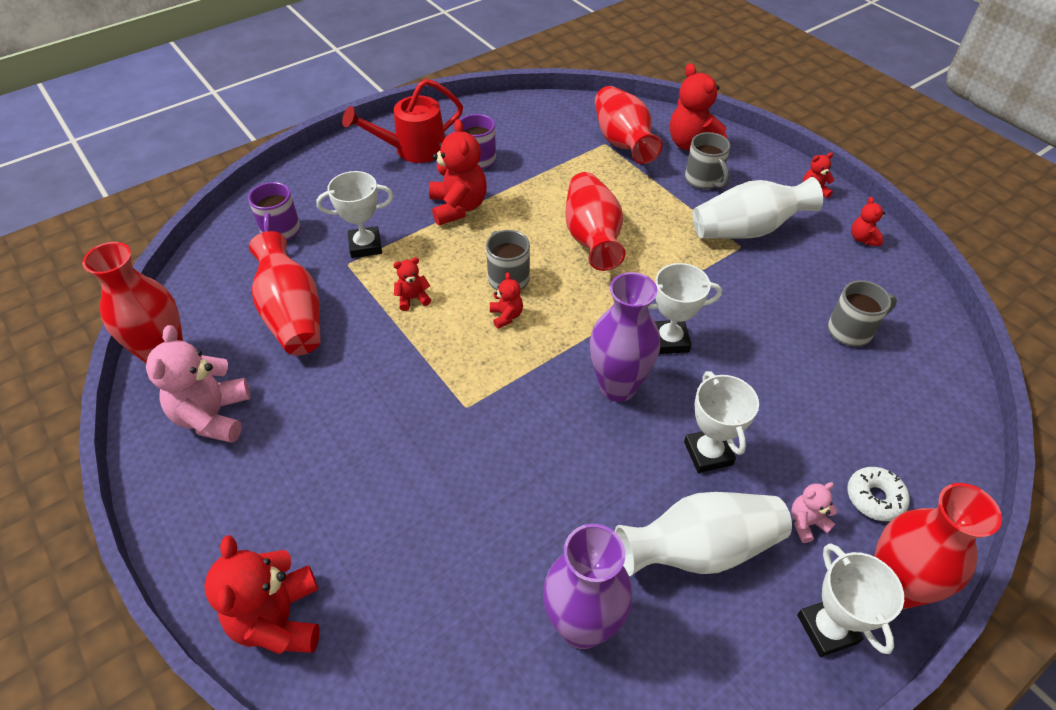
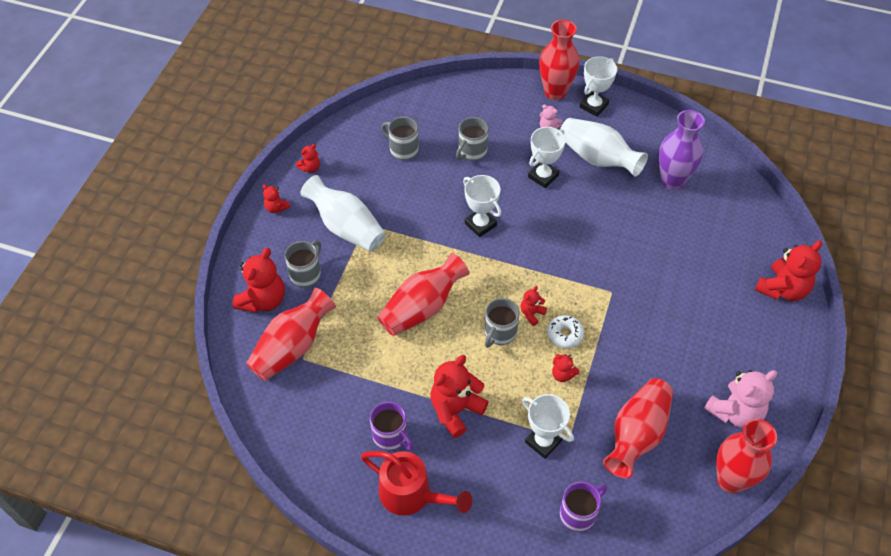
camera: 125 degrees left, 5 degrees up
purple vase [590,272,660,402] -> none
white donut [847,467,910,521] -> white donut moved to [547,315,584,348]
none -> grey mug [456,117,489,161]

